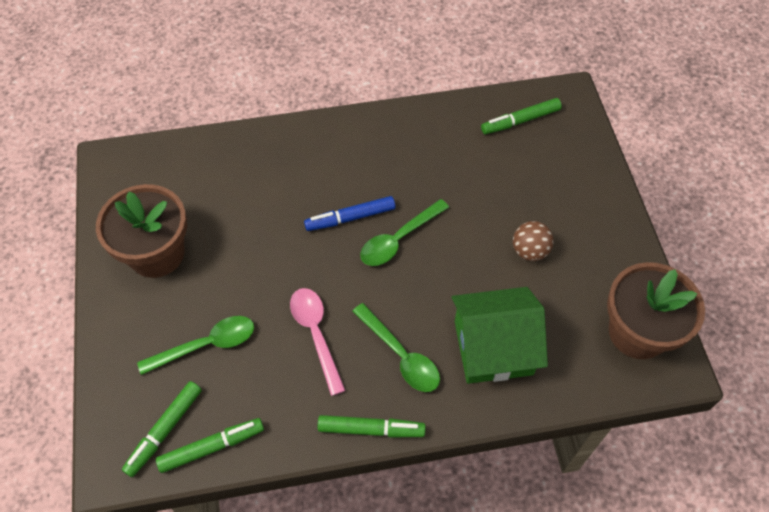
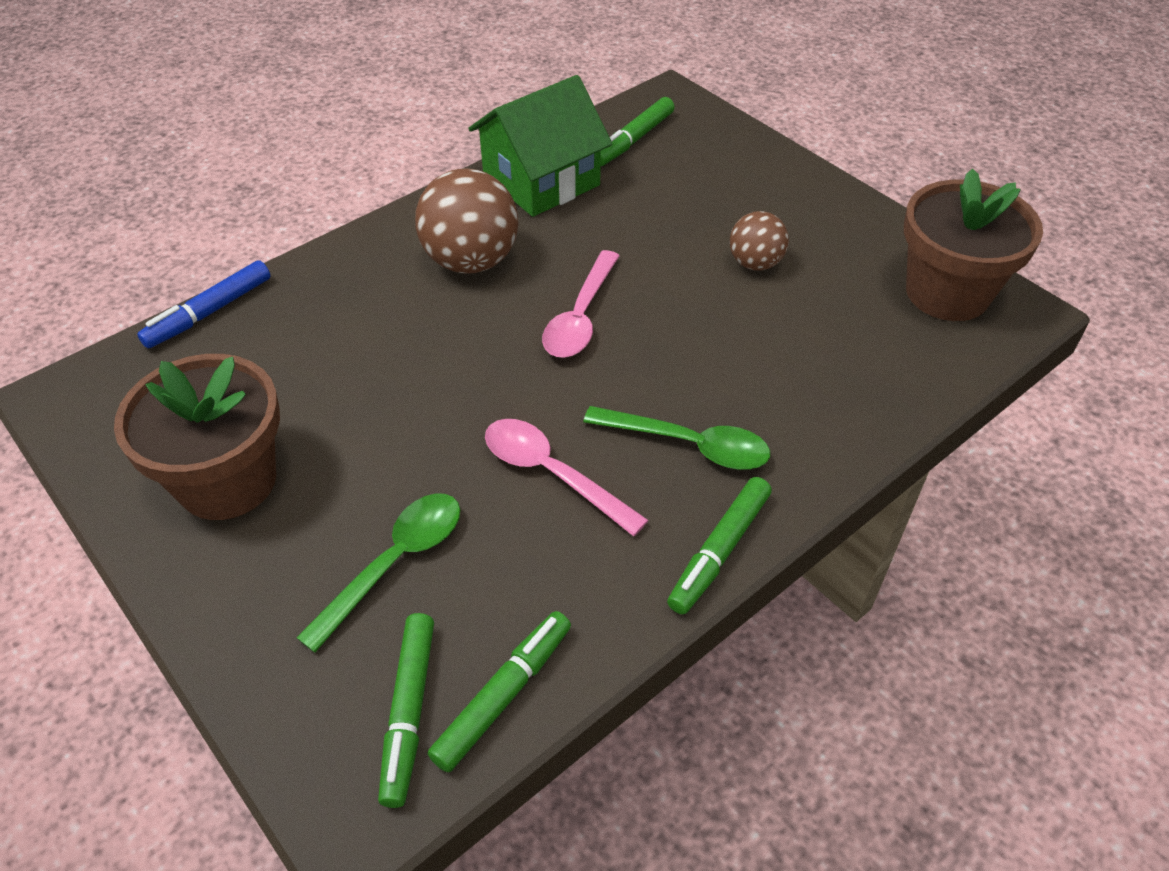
camera: 30 degrees left, 10 degrees down
blue marker [304,196,395,231] -> blue marker moved to [137,260,271,348]
green marker [317,415,426,437] -> green marker turned 150 degrees clockwise [667,477,772,614]
green spoon [360,199,449,266] -> pink spoon [542,250,620,358]
green house [451,287,548,384] -> green house moved to [468,75,612,217]
none -> brown ball [415,168,518,274]

